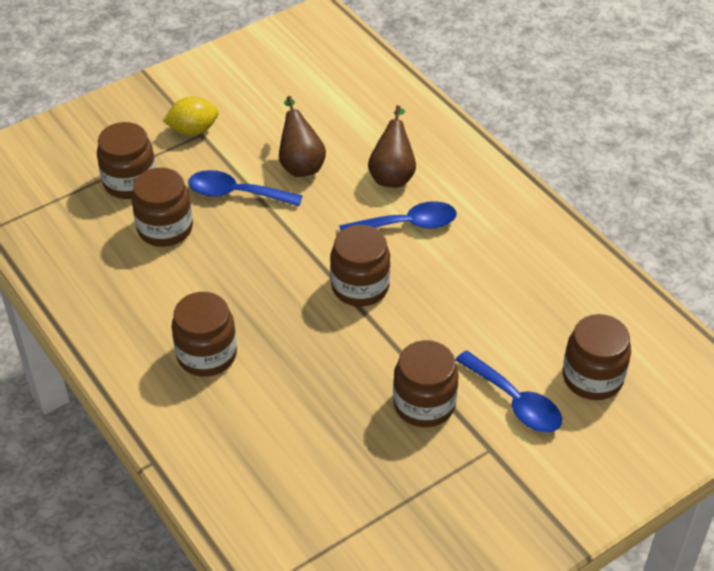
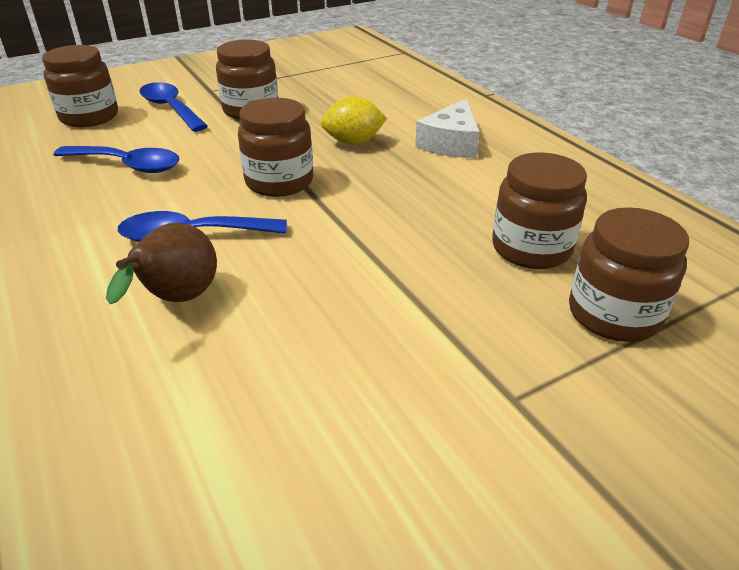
camera: 175 degrees left, 10 degrees down
yellow lemon [163,96,219,136] -> yellow lemon moved to [321,96,387,144]
brown jar [171,292,237,377] -> white cheese [415,98,480,158]
blue spoon [188,170,303,206] -> blue spoon moved to [54,146,180,173]
brown pear [279,96,326,177] -> none

